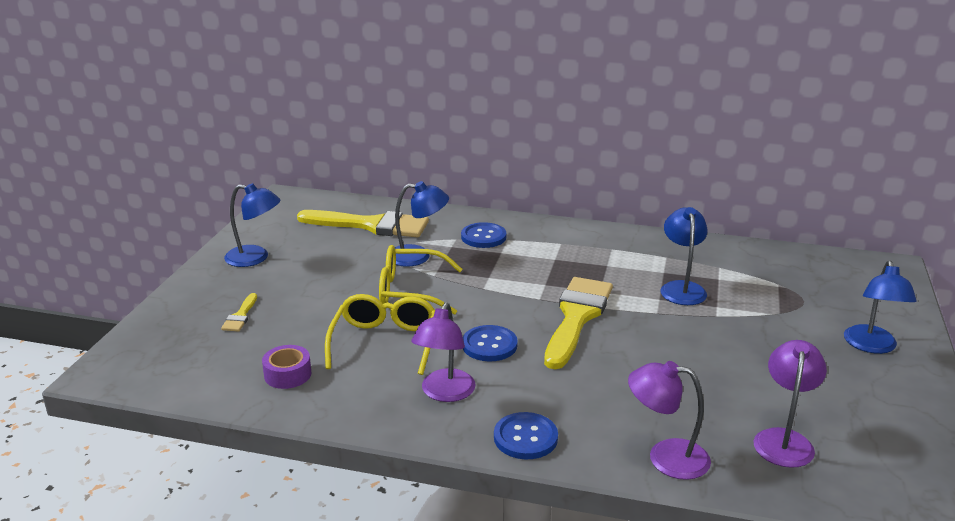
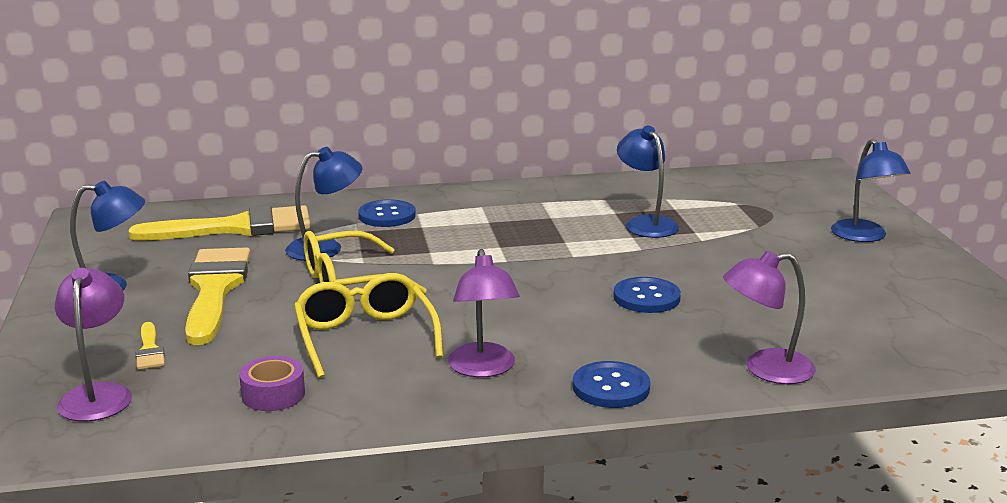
camera: 25 degrees left, 5 degrees down
blue button [463,325,518,361] -> blue button moved to [613,277,681,313]
yellow brush [544,277,613,369] -> yellow brush moved to [185,247,251,345]
purple lamp [754,340,827,468] -> purple lamp moved to [55,268,132,421]

